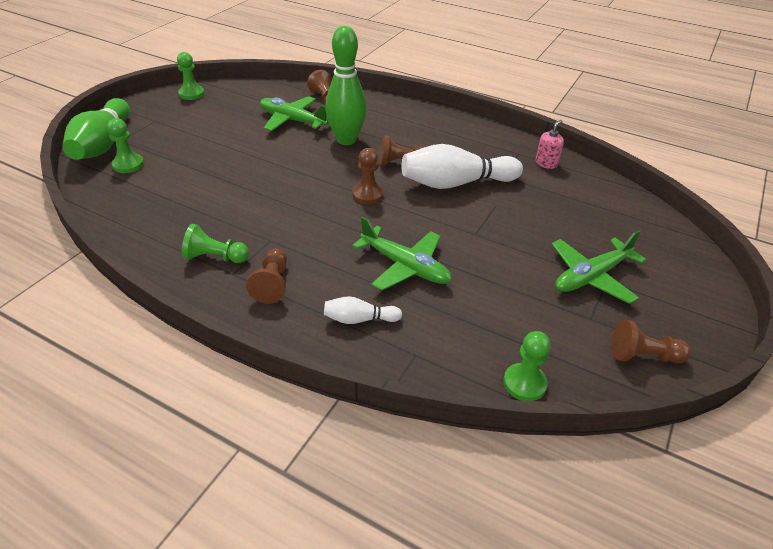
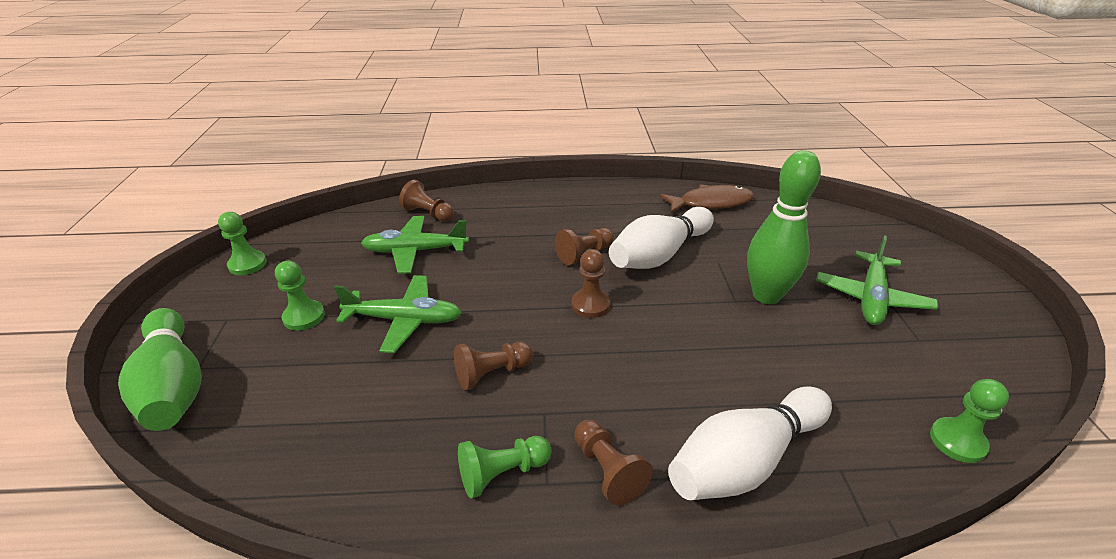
camera: 30 degrees left, 5 degrees down
green pawn [107,118,144,173] -> green pawn moved to [275,261,325,331]
white bowling pin [324,296,402,324] -> white bowling pin [668,387,832,500], size x2.06
green bowling pin [325,26,367,145] -> green bowling pin moved to [747,150,821,304]
green plane [352,217,452,291] -> green plane moved to [334,275,462,353]
pink soap dispenser [535,120,564,169] -> brown fish [660,184,754,213]
brown pawn [612,320,690,363] -> brown pawn moved to [454,342,533,390]

